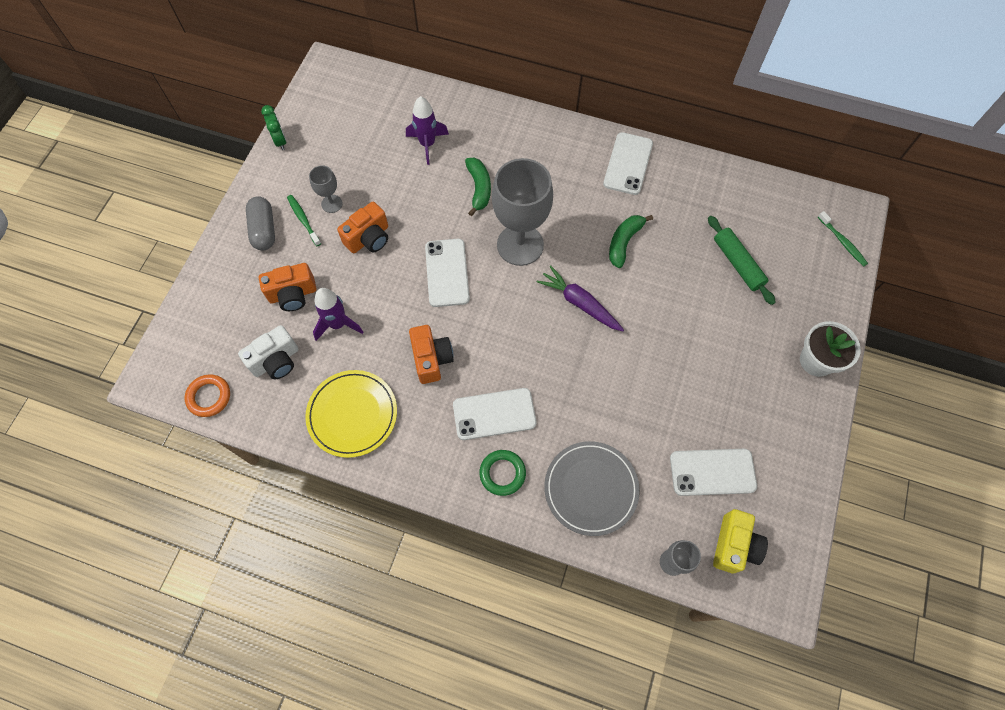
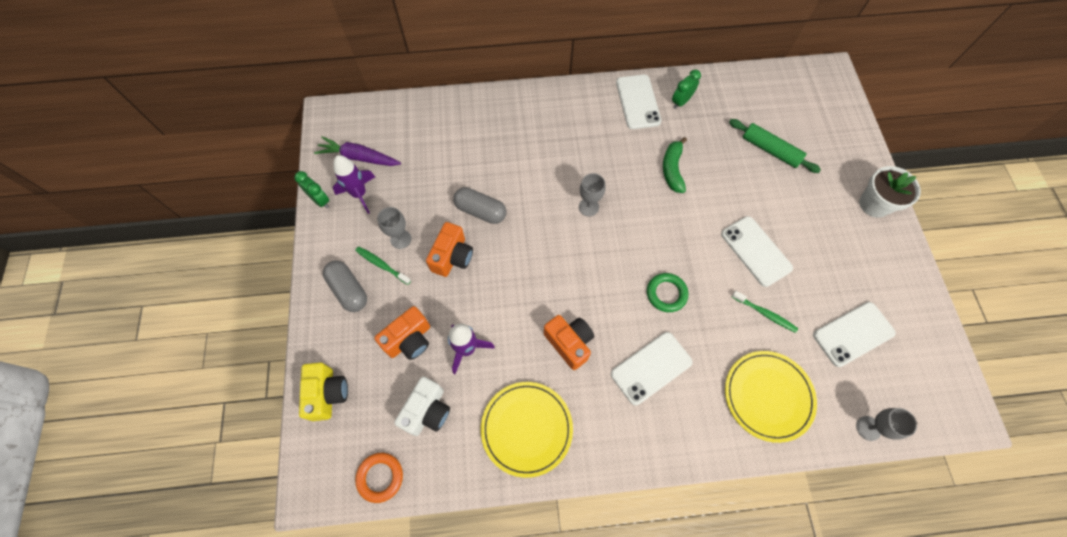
camera: 25 degrees left, 0 degrees up
purple rocket [406,96,449,165] -> purple rocket moved to [333,155,375,214]
white phone [425,239,470,307] -> white phone moved to [721,216,793,287]
green banana [465,158,491,216] -> none
green ring [479,450,526,496] -> green ring moved to [647,273,688,312]
grey goblet [492,158,553,266] -> grey goblet [579,173,606,217], size x0.46
purple carrot [536,265,624,331] -> purple carrot moved to [314,136,401,166]
grey plate [544,441,640,536] -> yellow plate [725,351,817,443]
yellow camera [713,509,768,574] -> yellow camera moved to [299,362,348,421]
green toothbrush [818,211,868,266] -> green toothbrush moved to [732,291,798,333]
none -> grey capsule [453,187,506,224]
none -> green clock [672,70,701,109]

